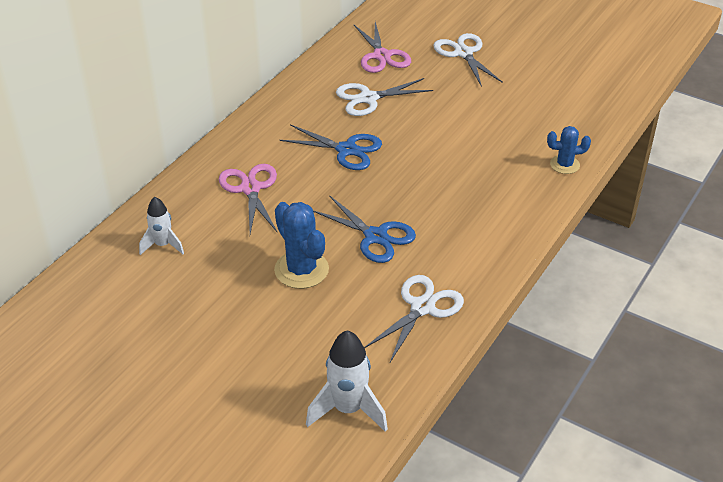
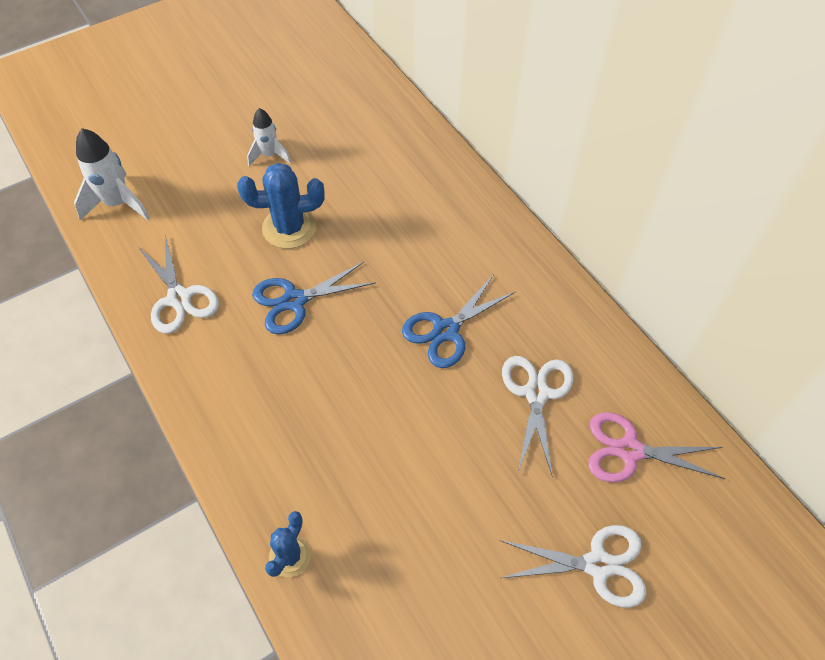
camera: 115 degrees right, 15 degrees up
white rocket [139,197,184,255] -> white rocket moved to [247,108,291,166]
pink scissors [219,164,277,234] -> none

